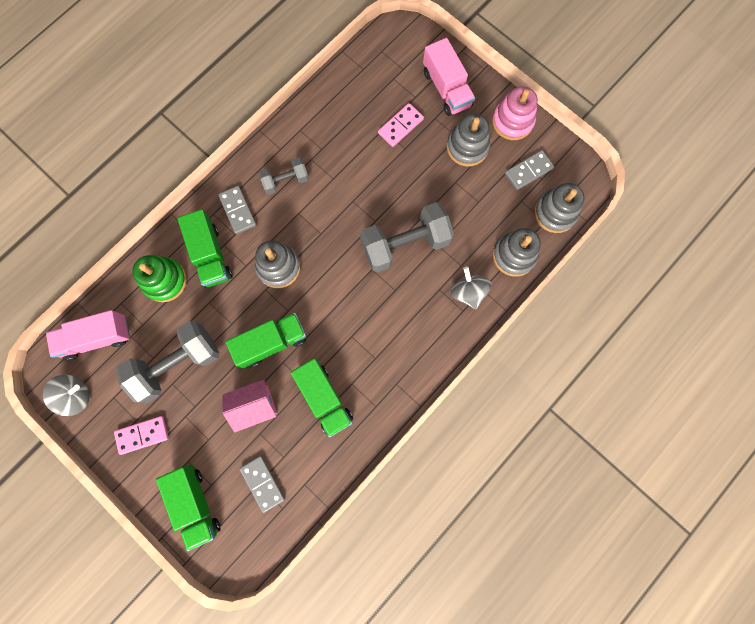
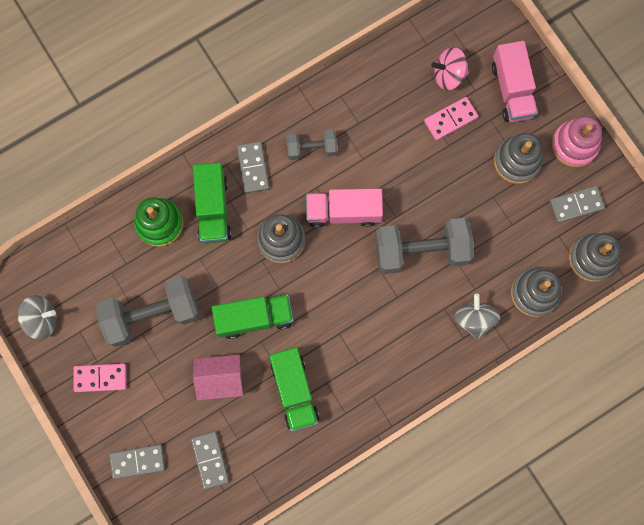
camera: 15 degrees right, 0 degrees up
pink truck [46,310,130,360] -> pink truck moved to [306,189,383,228]
green truck [156,465,220,551] -> grey domino [109,444,165,479]
none -> pink spinning top [431,47,469,90]

